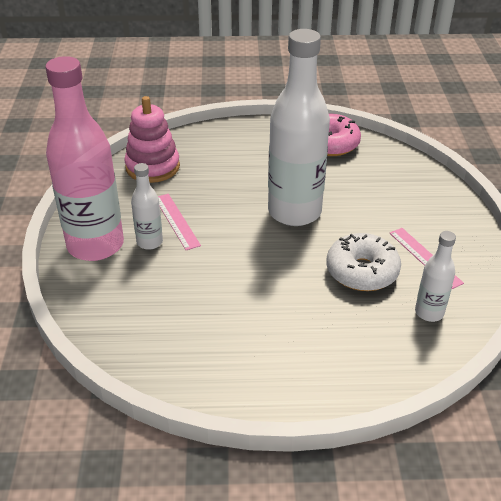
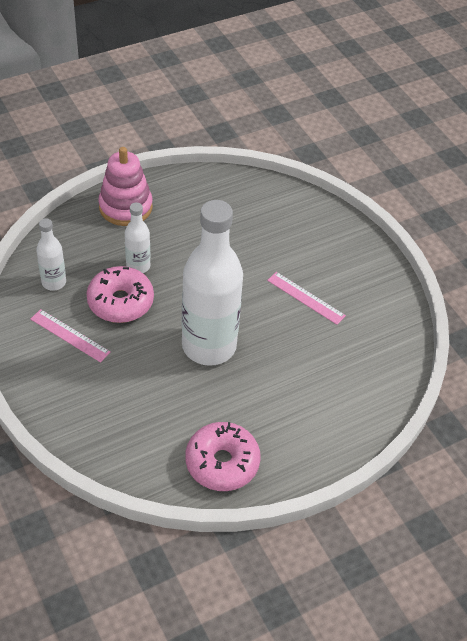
camera: 150 degrees right, 10 degrees up
pink bottle [45,56,124,261] -> none
pink stacking toy [124,96,180,183] -> pink stacking toy moved to [98,147,153,226]
white bottle [131,163,163,250] -> white bottle moved to [125,203,150,273]
white donut [327,233,401,291] -> pink donut [86,266,154,323]

